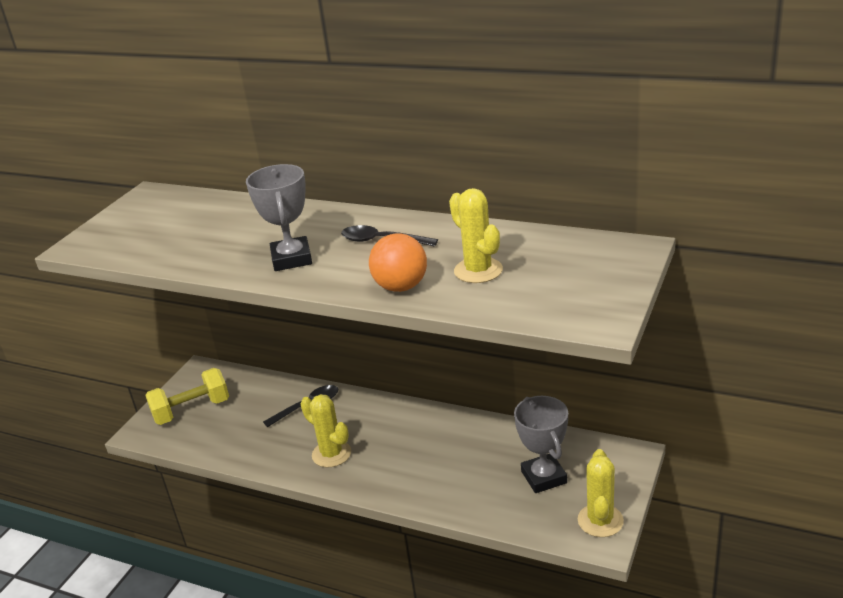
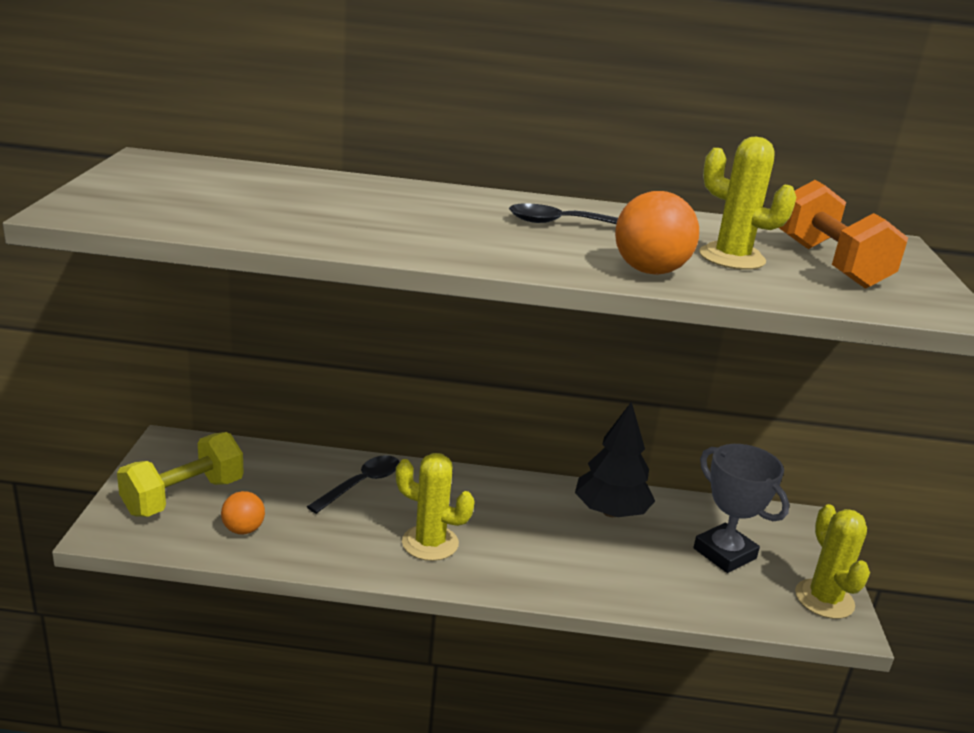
camera: 25 degrees left, 5 degrees down
grey trophy [246,164,312,271] -> none
none -> orange ball [221,491,265,534]
none -> black tree [575,401,655,517]
none -> orange dumbbell [779,180,908,289]

